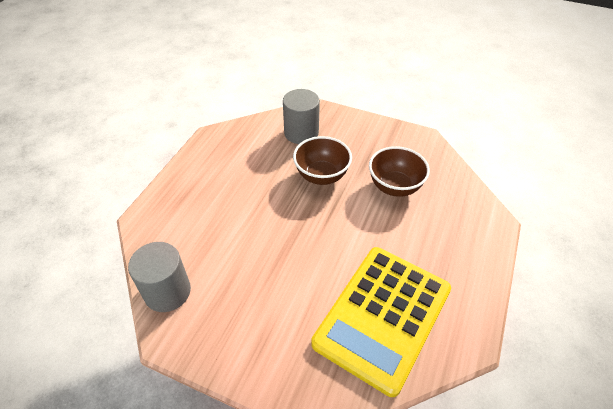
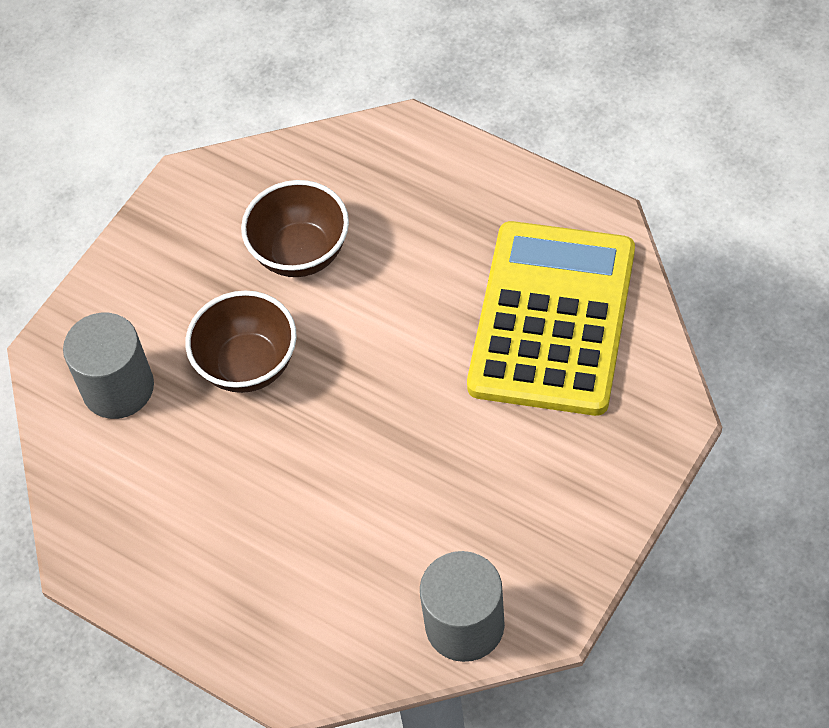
camera: 75 degrees left, 10 degrees up
yellow calculator [311,247,451,397] -> yellow calculator turned 120 degrees counterclockwise [467,221,635,416]

